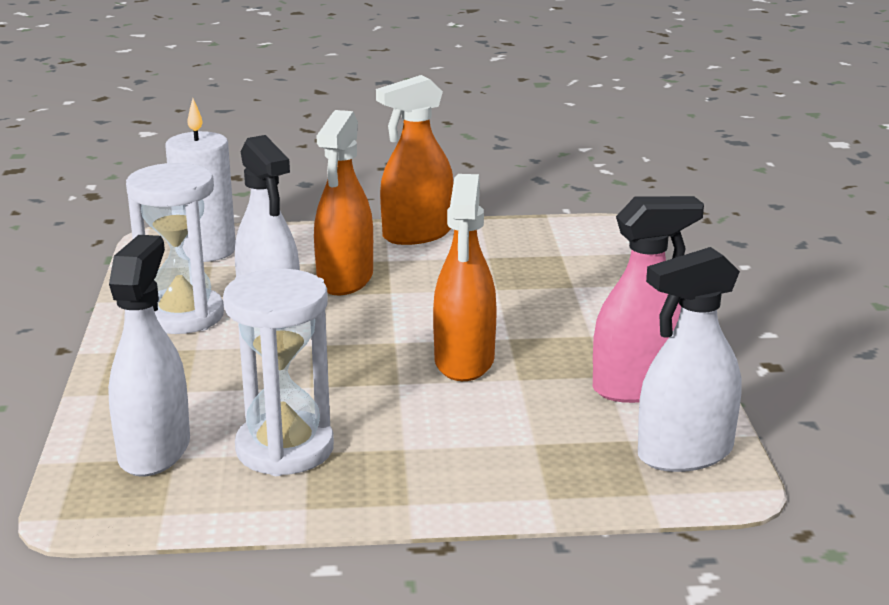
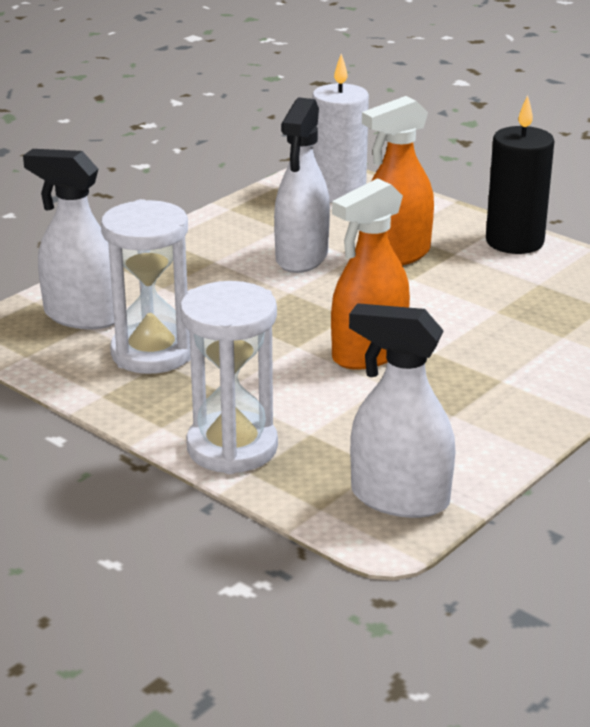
camera: 45 degrees right, 5 degrees up
white spray bottle [108,235,190,477] -> white spray bottle turned 120 degrees counterclockwise [23,149,114,329]
white hourglass [126,162,224,334] -> white hourglass moved to [180,281,278,474]
orange spray bottle [376,75,453,245] -> black candle [486,95,554,254]
pink spray bottle [593,196,704,403] -> none

